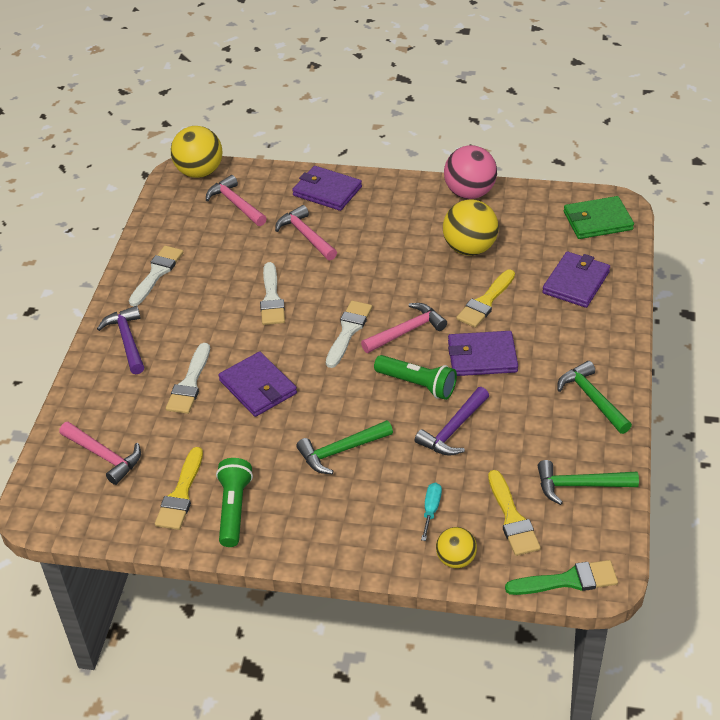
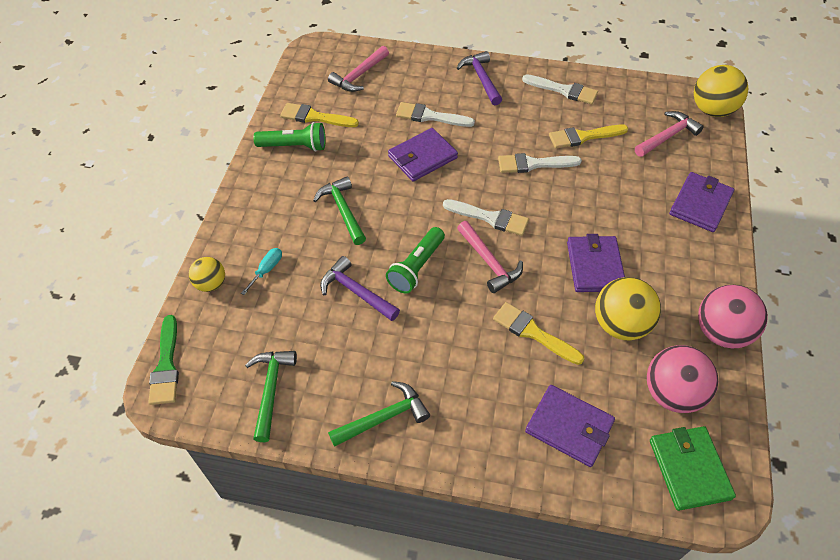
camera: 90 degrees right, 10 degrees up
purple hammer [97,306,144,374] -> purple hammer turned 90 degrees counterclockwise [457,51,502,105]
pink hammer [275,205,337,261] -> none
turquoise screwdriver [421,483,442,541] -> turquoise screwdriver turned 75 degrees counterclockwise [241,248,282,295]
purple wallet [448,331,518,376] -> purple wallet moved to [567,234,625,292]
yellow brush [488,470,541,556] -> yellow brush moved to [549,125,628,148]
none -> pink ball [647,345,718,413]

